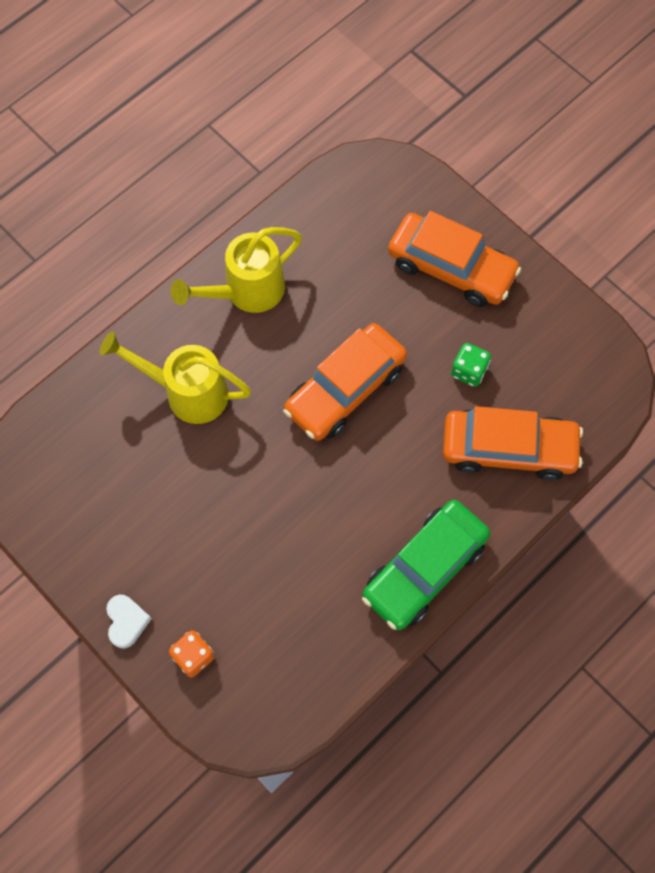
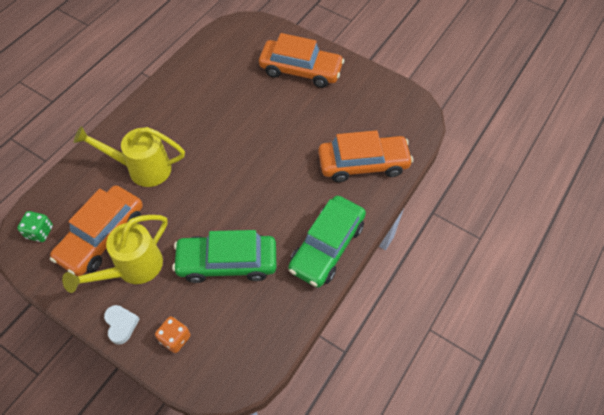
camera: 15 degrees left, 10 degrees down
yellow watering can [171,227,302,313] -> yellow watering can moved to [62,215,168,293]
orange car [283,323,407,441] -> orange car moved to [50,185,143,276]
green dice [451,343,491,387] -> green dice moved to [17,211,53,242]
none -> green car [172,230,276,283]

